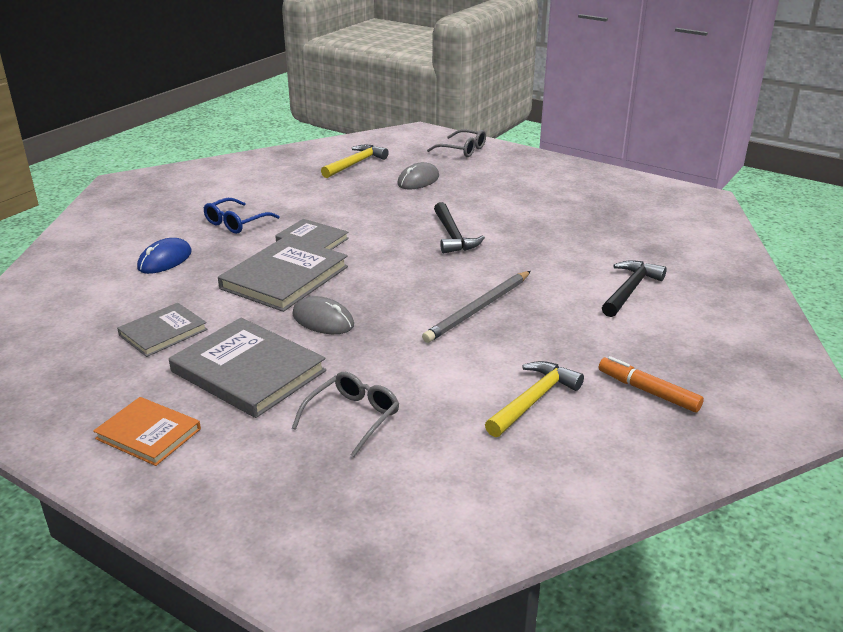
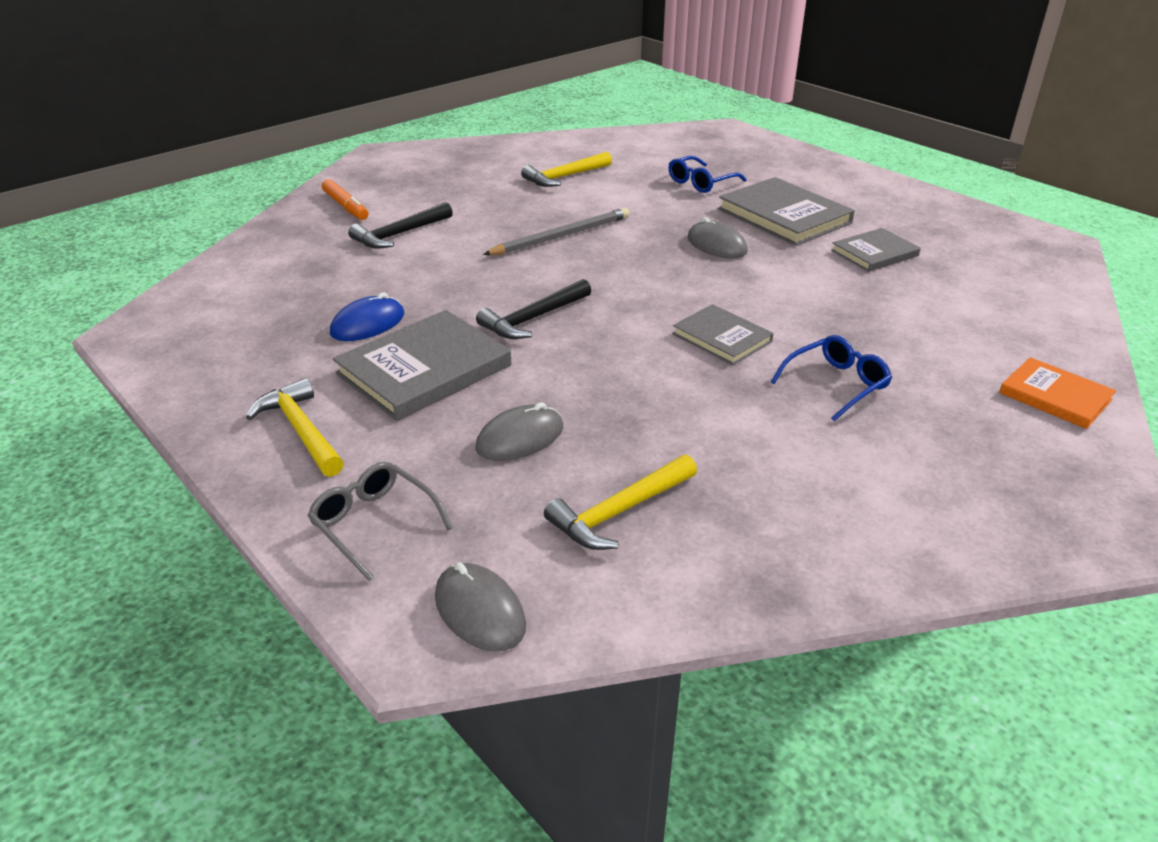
camera: 165 degrees left, 5 degrees up
orange book [93,397,201,466] -> orange book moved to [999,357,1116,429]
blue mouse [137,238,192,274] -> blue mouse moved to [330,292,404,341]
grey book [218,236,348,312] -> grey book moved to [333,310,511,421]
grey glasses [292,372,399,457] -> blue glasses [668,156,747,193]
black hammer [434,202,485,254] -> black hammer turned 135 degrees counterclockwise [476,279,591,339]
orange marker [599,356,704,412] -> orange marker moved to [322,179,368,220]
none -> yellow hammer [246,378,344,477]
none -> grey mouse [435,562,526,652]

